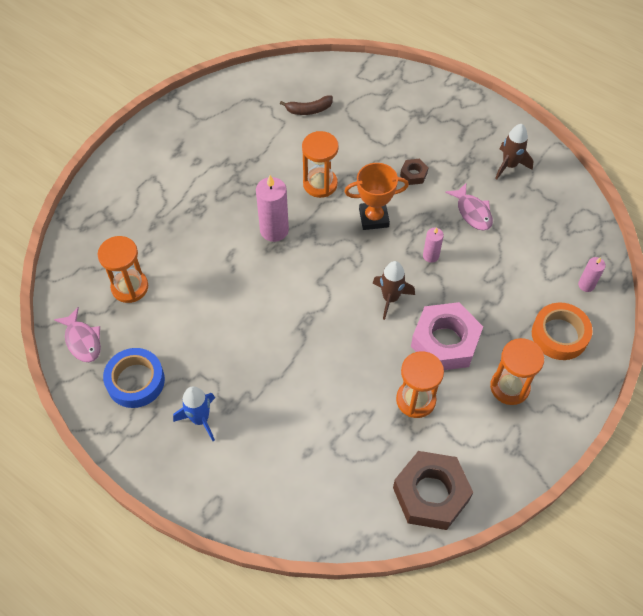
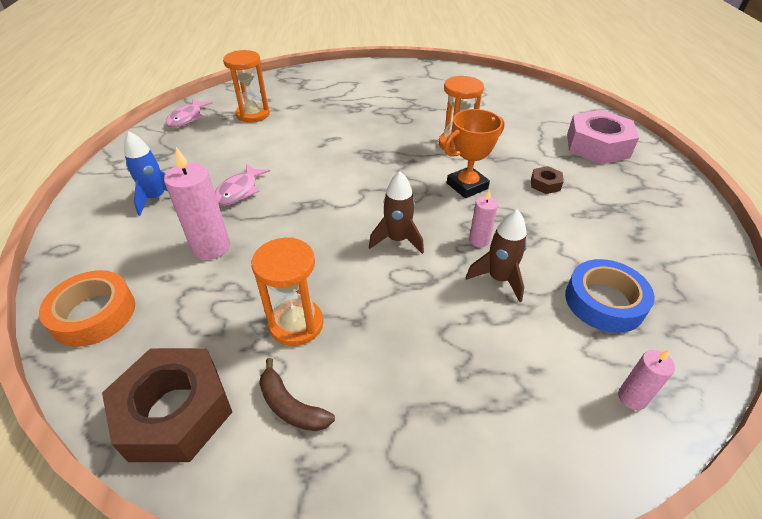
camera: 50 degrees right, 15 degrees down
blue tape [103,348,165,408] -> blue tape moved to [565,259,655,333]
pink candle [256,175,289,242] -> pink candle moved to [164,147,230,260]
brown banana [280,96,333,115] -> brown banana moved to [259,358,335,431]
orange trophy [344,163,409,230] -> orange trophy turned 75 degrees counterclockwise [444,109,505,198]
pink nut [411,302,483,370] -> pink nut moved to [567,110,639,164]
pink fish [445,183,493,230] -> pink fish moved to [215,164,270,206]
orange hourglass [490,338,544,405] -> none
brown rocket [495,124,534,180] -> brown rocket moved to [466,209,527,302]
orange tape [532,303,593,360] -> orange tape moved to [39,270,135,347]

